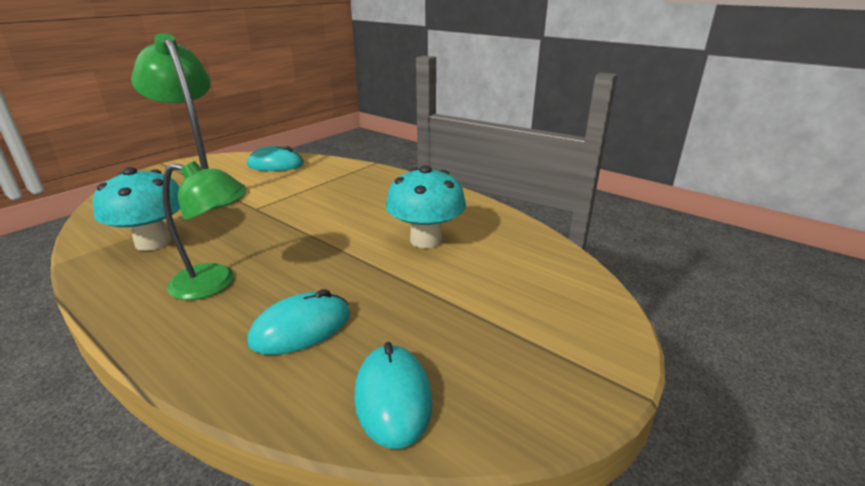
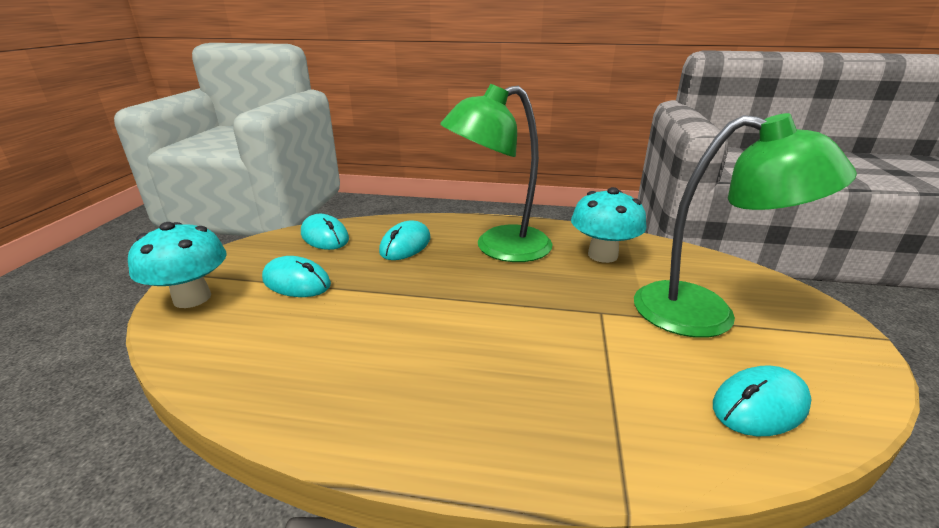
camera: 150 degrees right, 0 degrees up
green lamp [162,161,242,300] -> green lamp [440,84,553,262], size x1.59
turquoise mushroom [386,165,466,248] -> turquoise mushroom moved to [128,222,227,308]
none -> turquoise mouse [262,256,331,297]

